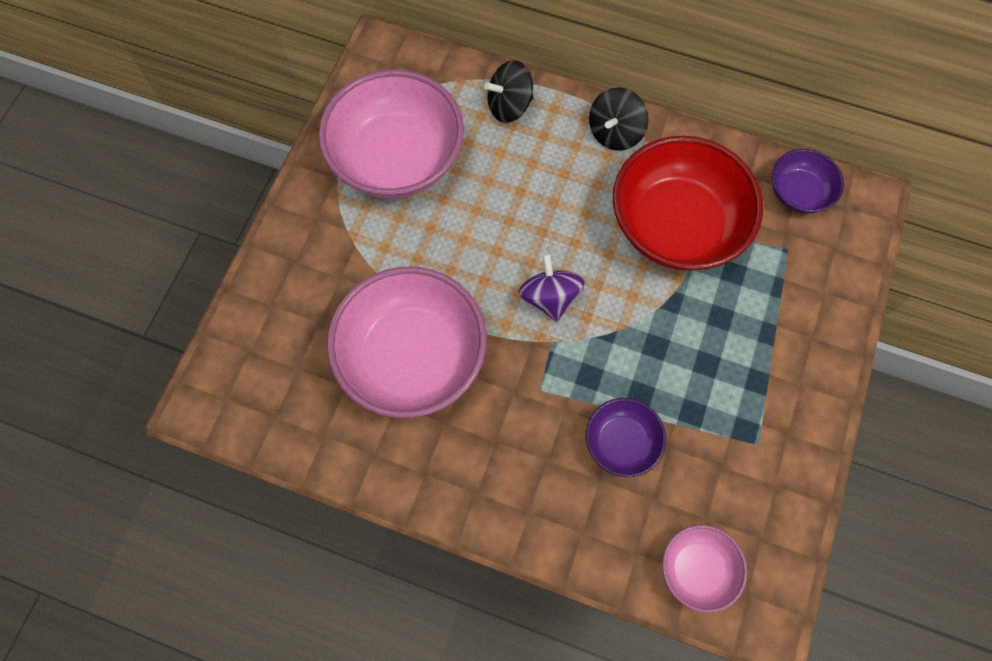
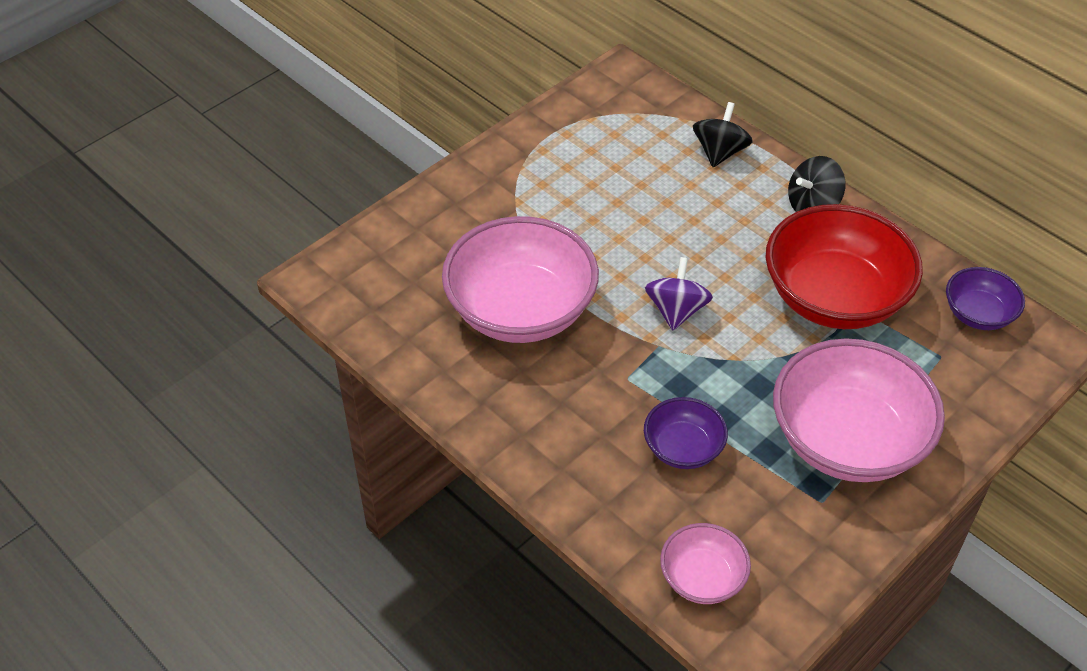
camera: 25 degrees right, 20 degrees down
pink bowl [319,70,464,198] -> pink bowl moved to [773,338,945,482]
black spinning top [484,60,534,123] -> black spinning top turned 105 degrees clockwise [693,102,753,167]

